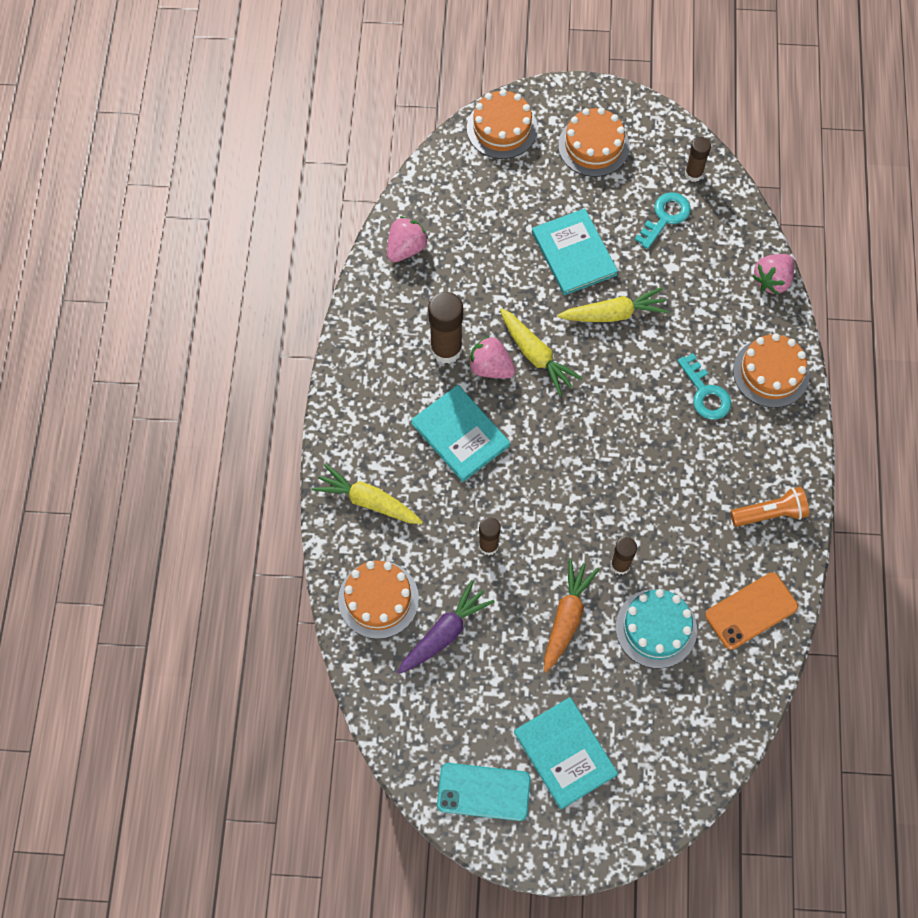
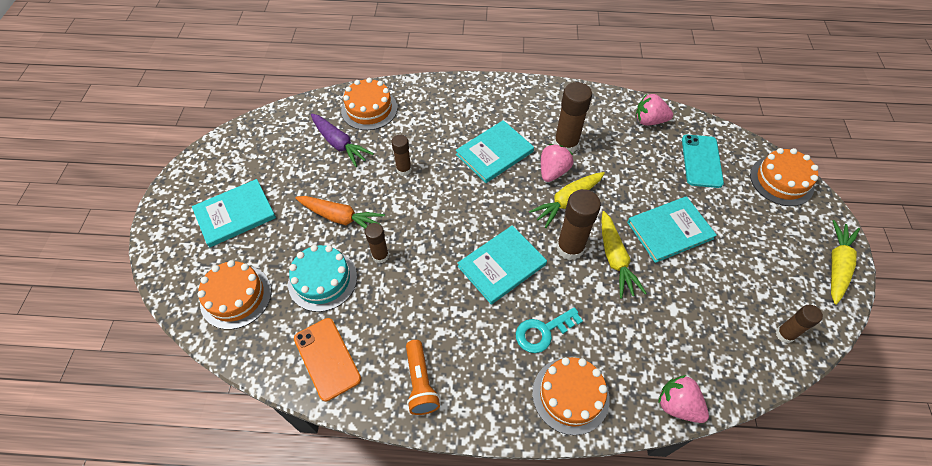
camera: 90 degrees right, 10 degrees down
yellow carrot [312,464,423,524] -> yellow carrot moved to [831,220,860,305]
pink strawberry [387,216,429,262] -> pink strawberry turned 150 degrees clockwise [636,94,673,125]
turquoise phone [437,763,531,821] -> turquoise phone moved to [682,135,724,188]
orange cake [558,107,630,177] -> orange cake moved to [198,260,271,329]
turquoise key [634,192,691,249] -> none
none -> turquoise book [458,225,547,304]
none -> brown glue stick [556,189,601,260]

